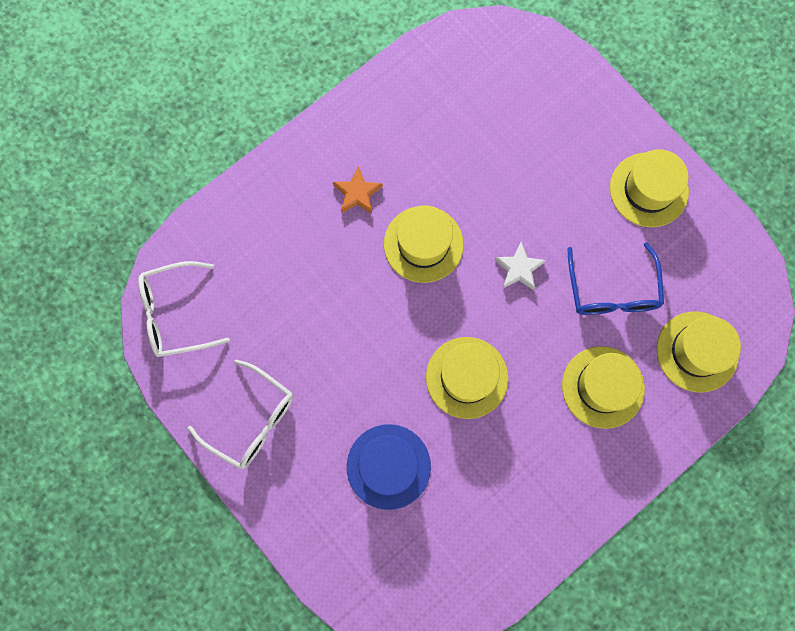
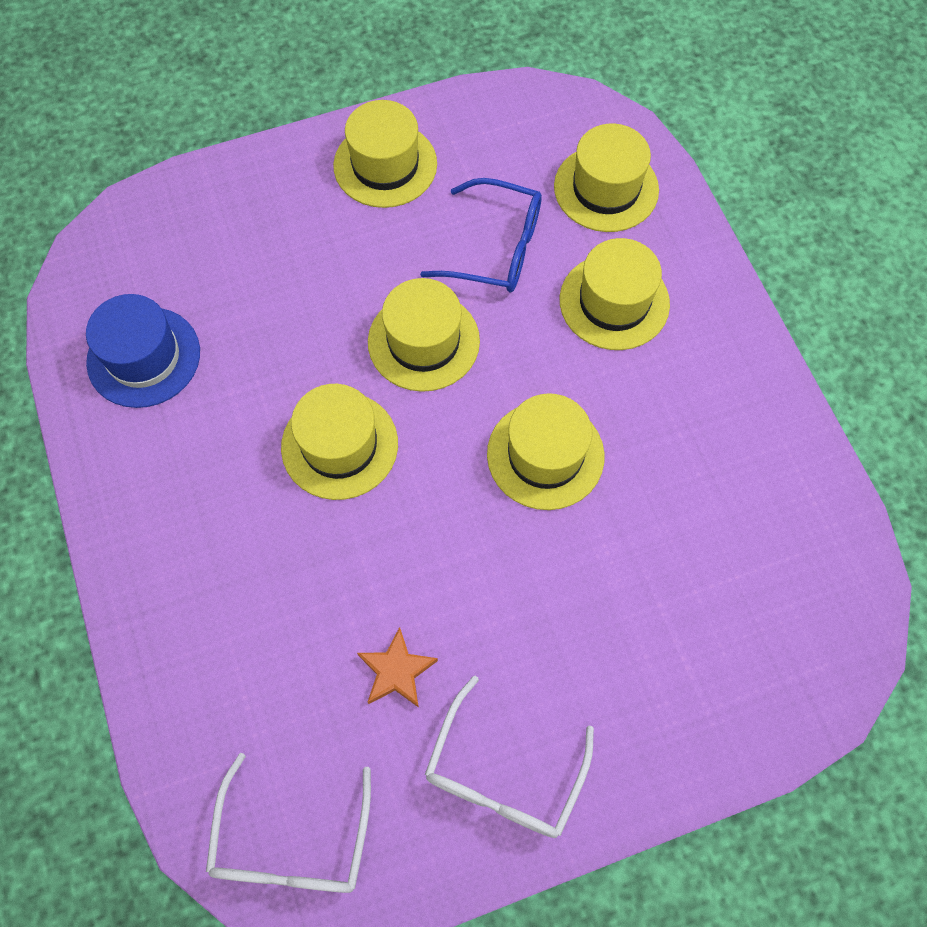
camera: 70 degrees left, 10 degrees down
white glasses [188,360,293,469] -> white glasses turned 150 degrees clockwise [425,676,594,838]
orange star [333,166,383,214] -> orange star moved to [357,627,438,708]
blue hat [347,424,431,510] -> blue hat moved to [86,294,200,408]
white star [494,241,546,290] -> yellow hat [368,278,480,392]

